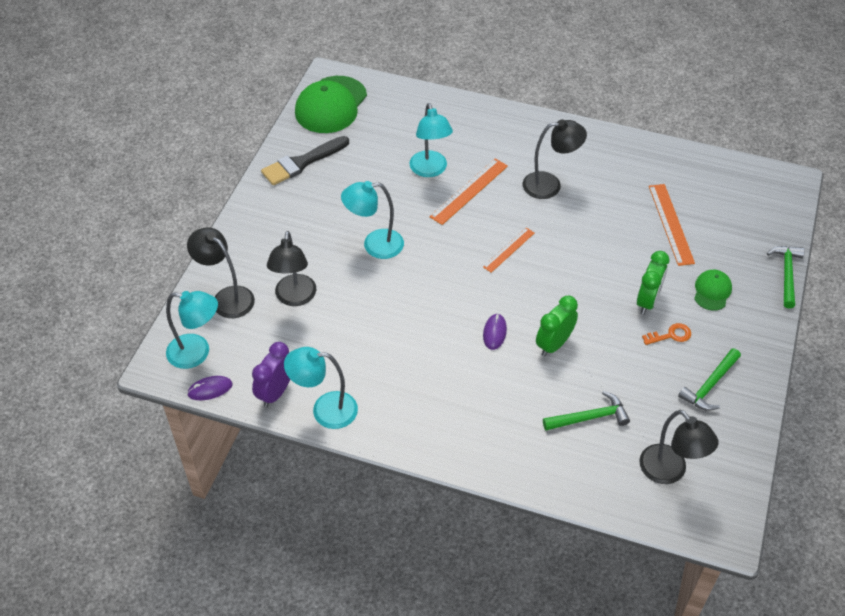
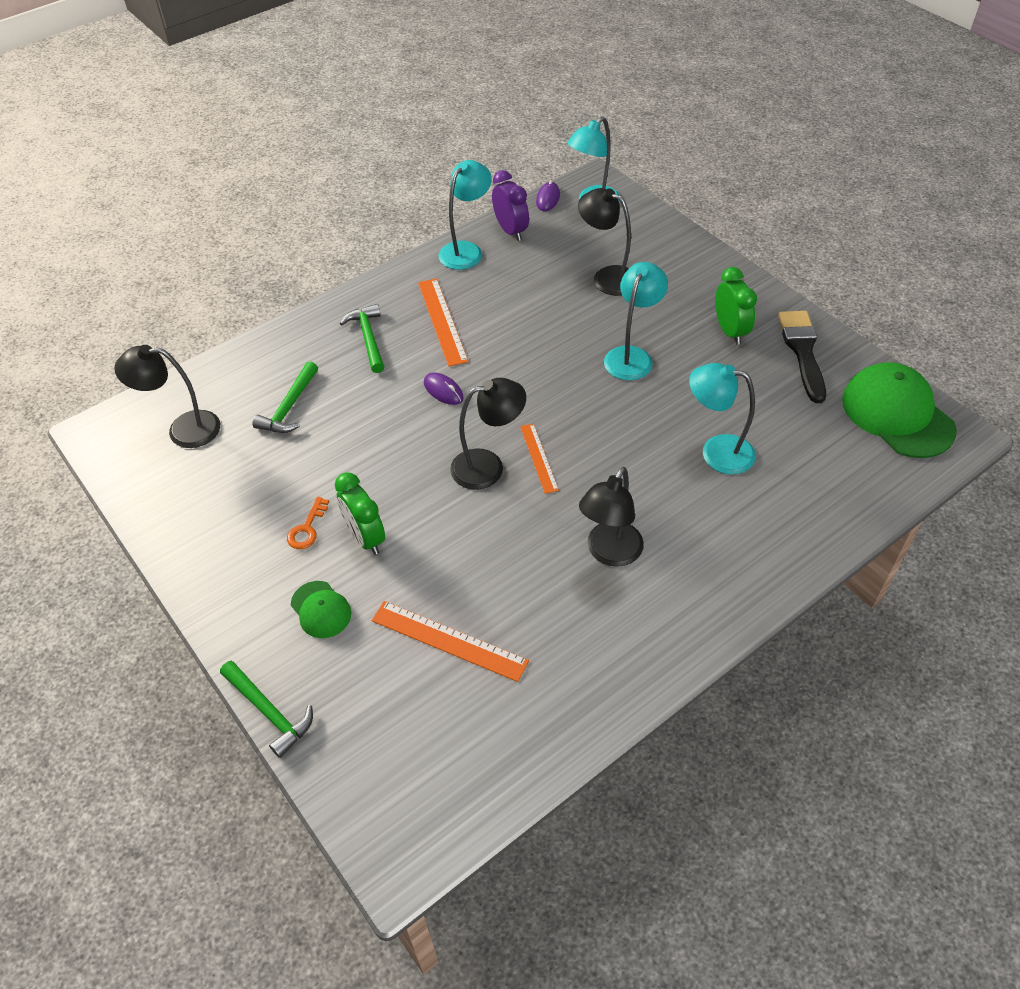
camera: 125 degrees right, 0 degrees up
black lamp [187,227,255,318] -> black lamp moved to [450,378,526,490]
orange ruler [429,158,508,225] -> orange ruler moved to [418,278,469,367]
green clock [536,296,578,357] -> green clock moved to [715,267,757,345]
green hammer [678,348,741,411] -> green hammer moved to [340,304,384,373]

